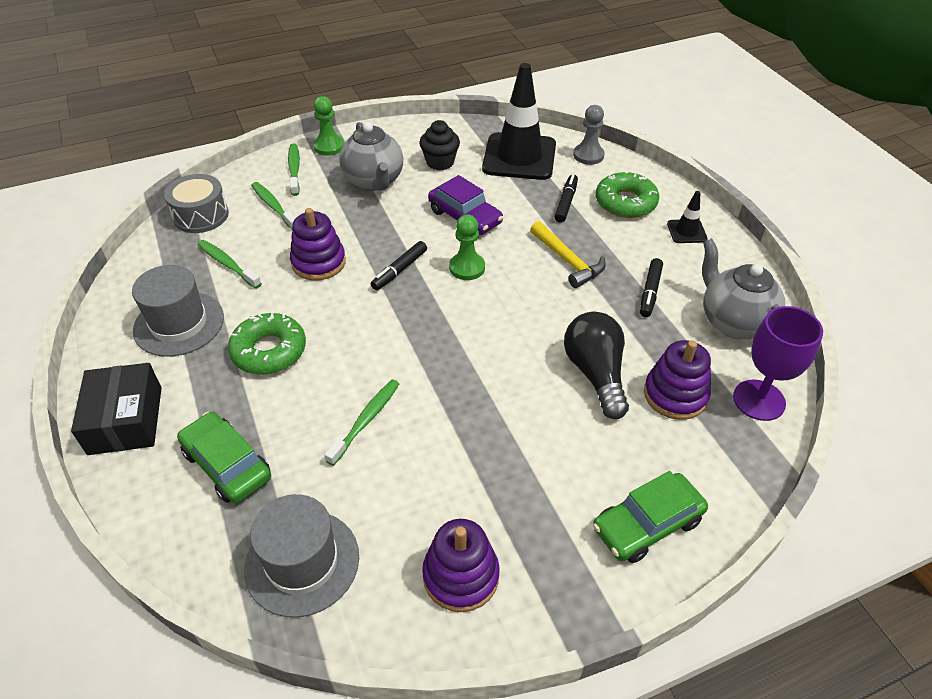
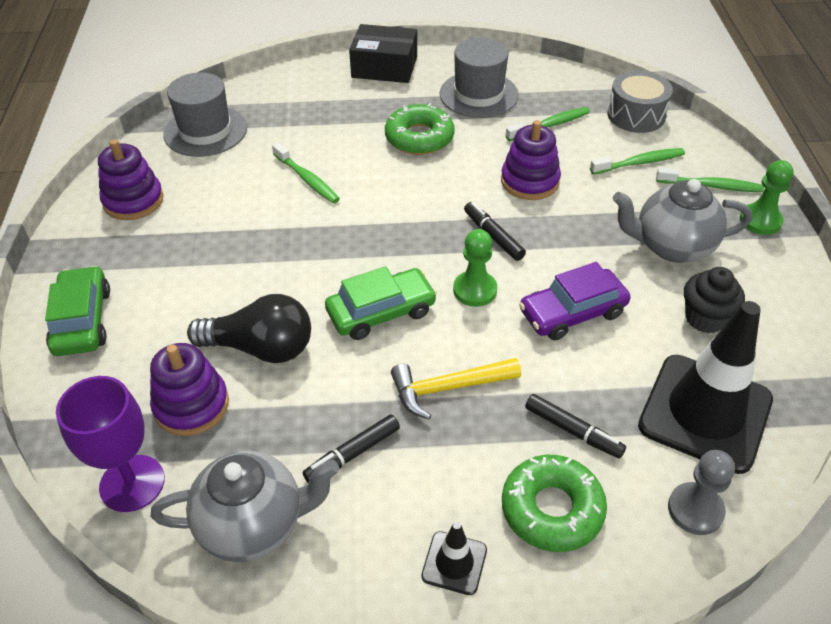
camera: 110 degrees right, 0 degrees up
green car [177,412,271,503] -> green car moved to [325,266,437,340]
black marker [640,258,663,317] -> black marker turned 75 degrees counterclockwise [303,414,400,483]

